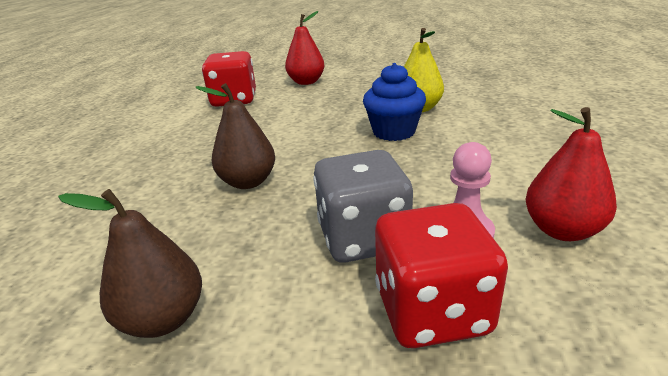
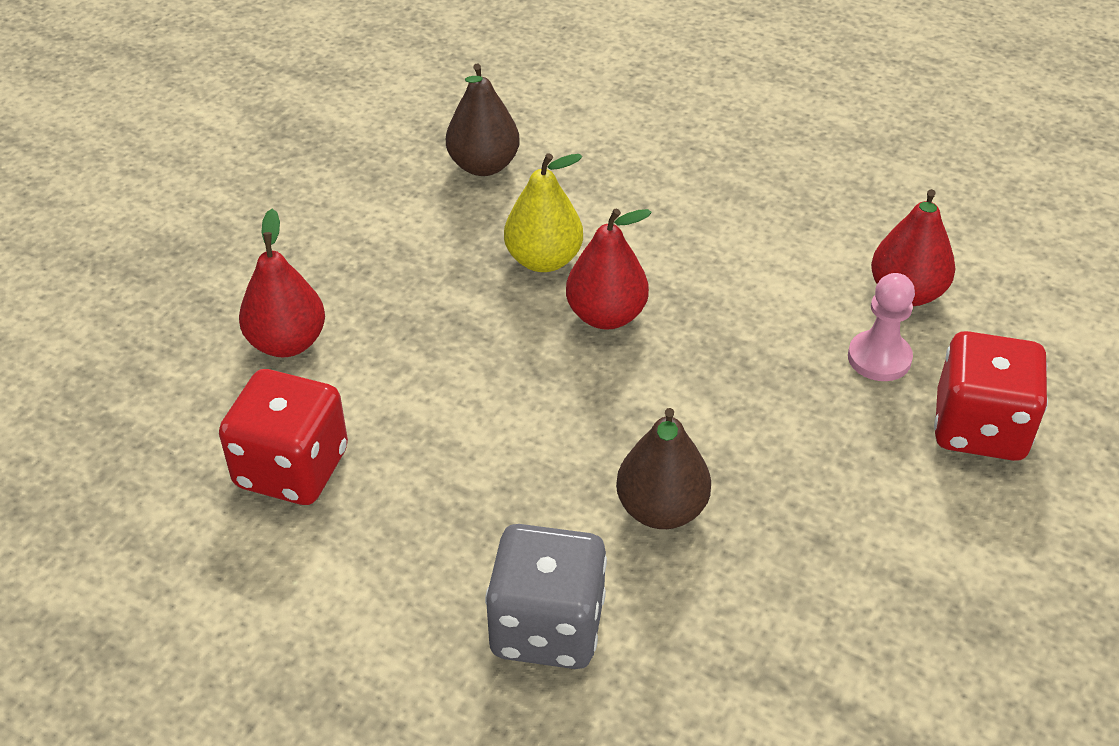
camera: 70 degrees left, 15 degrees up
brown pear [58,189,202,338] -> brown pear moved to [446,64,520,176]
grey dice [313,150,413,263] -> grey dice moved to [485,524,607,669]
blue cupcake [363,63,426,141] -> red pear [566,209,652,330]

